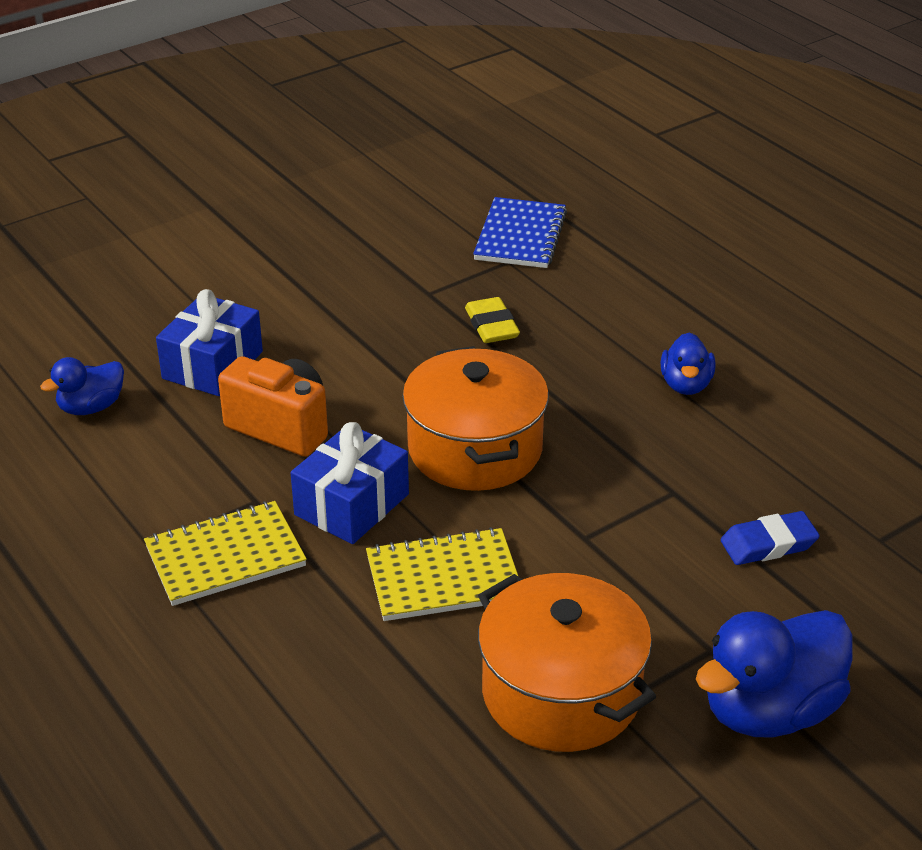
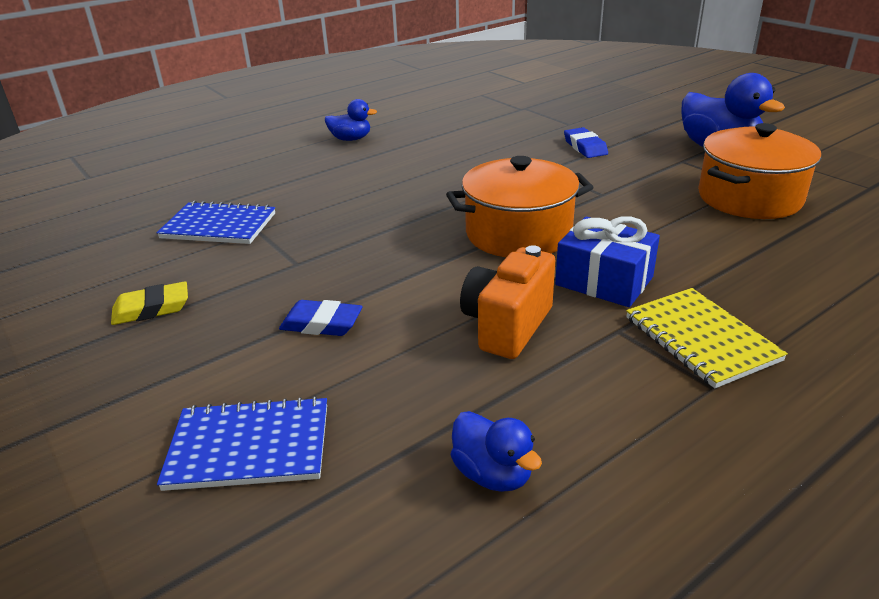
camera: 90 degrees left, 5 degrees down
blue gift [156,289,263,396] -> none
yellow notebook [366,527,519,621] -> none
yellow eraser [465,297,520,343] -> yellow eraser moved to [111,281,188,325]
blue duck [661,332,716,395] -> blue duck moved to [325,99,377,141]
none -> blue notebook [157,396,327,491]
none -> blue eraser [279,300,362,336]

